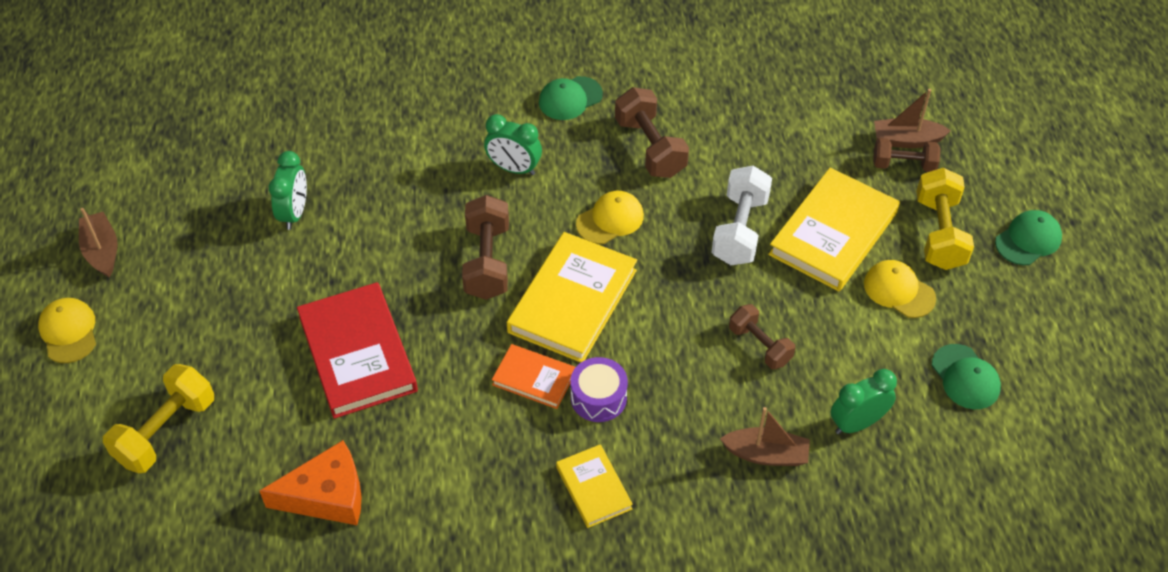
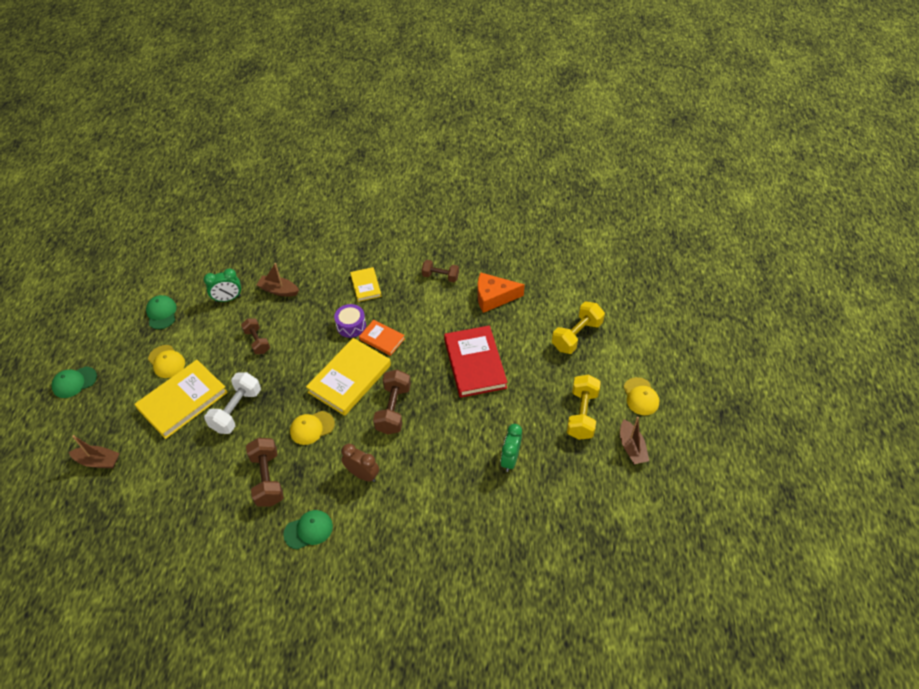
camera: 170 degrees left, 0 degrees up
green clock [484,114,542,175] -> brown clock [341,444,379,482]
brown dumbbell [873,138,940,172] -> brown dumbbell moved to [422,260,459,282]
yellow dumbbell [916,168,974,270] -> yellow dumbbell moved to [567,374,601,440]

